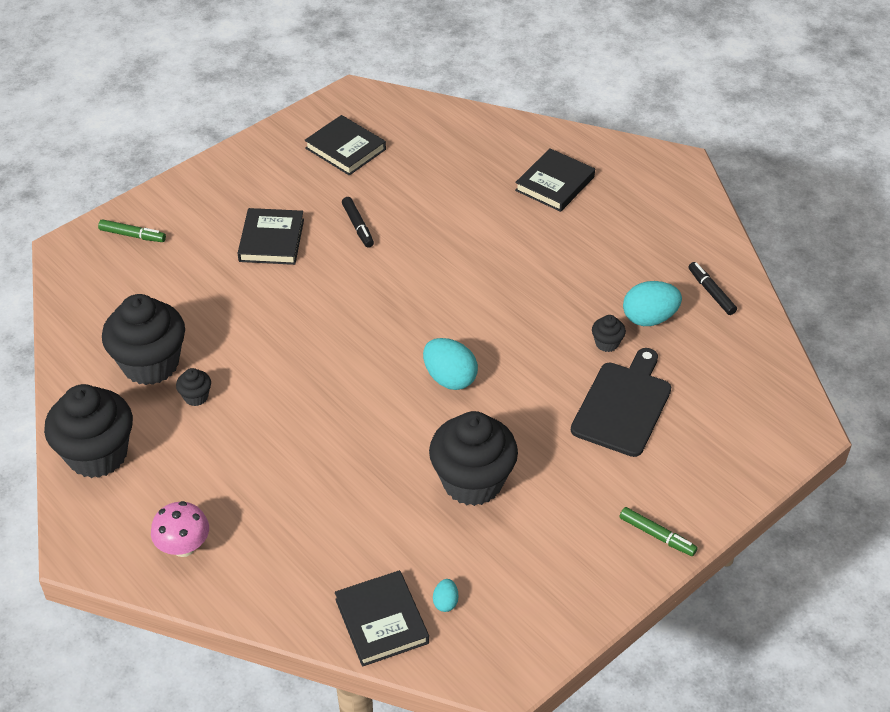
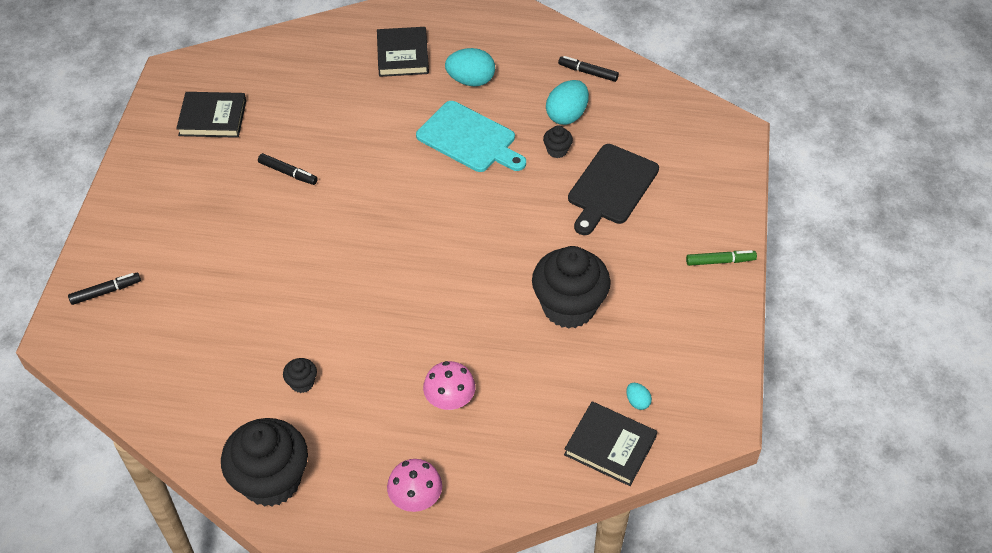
camera: 40 degrees left, 5 degrees up
green marker [98,219,166,242] -> black marker [68,273,141,305]
black cupcake [102,294,185,385] -> none
black book [237,208,304,265] -> none
turquoise egg [423,338,478,390] -> turquoise egg moved to [445,48,495,86]
black cutting board [571,348,671,457] -> black cutting board turned 135 degrees counterclockwise [568,144,659,235]
none -> turquoise cutting board [416,101,526,172]
none -> pink mushroom [423,361,475,410]

